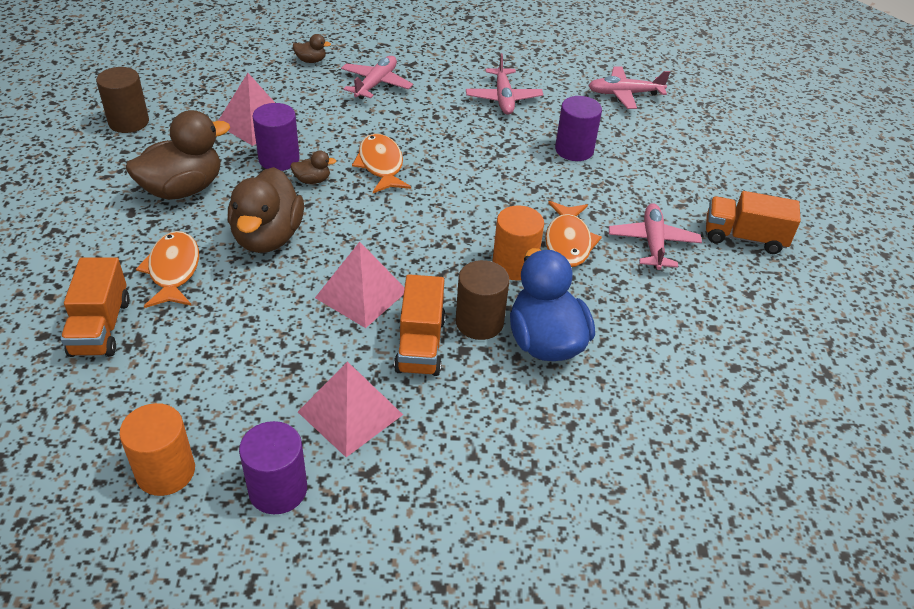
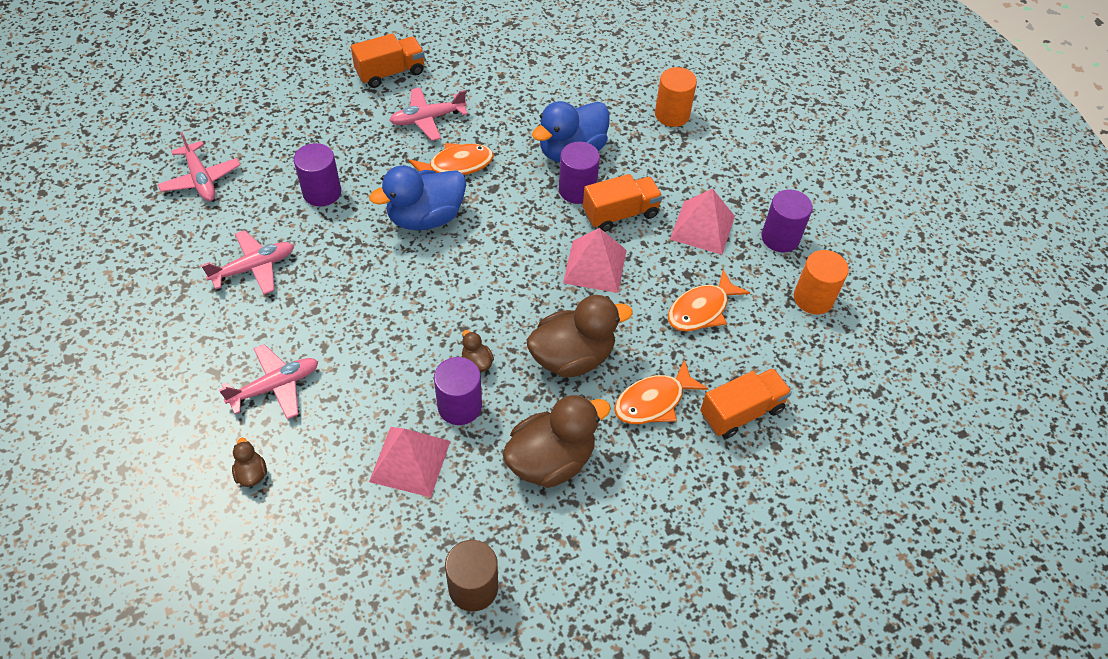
camera: 115 degrees left, 10 degrees up
brown duck [126,110,230,200] -> brown duck turned 120 degrees clockwise [502,394,611,488]
pink plane [341,56,413,99] -> pink plane turned 150 degrees clockwise [219,344,318,419]
orange fish [352,134,411,193] -> orange fish moved to [668,269,750,331]
brown cylinder [456,260,509,340] -> purple cylinder [559,142,600,204]
orange cylinder [492,205,544,280] -> orange cylinder moved to [655,67,697,127]
orange truck [706,191,801,254] -> orange truck turned 105 degrees counterclockwise [351,33,424,88]
none -> blue duck [369,166,466,231]

